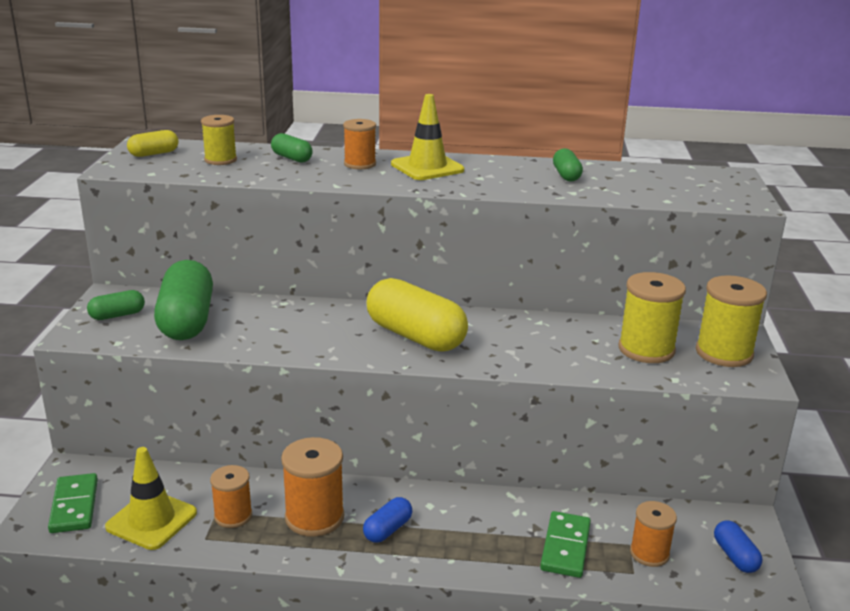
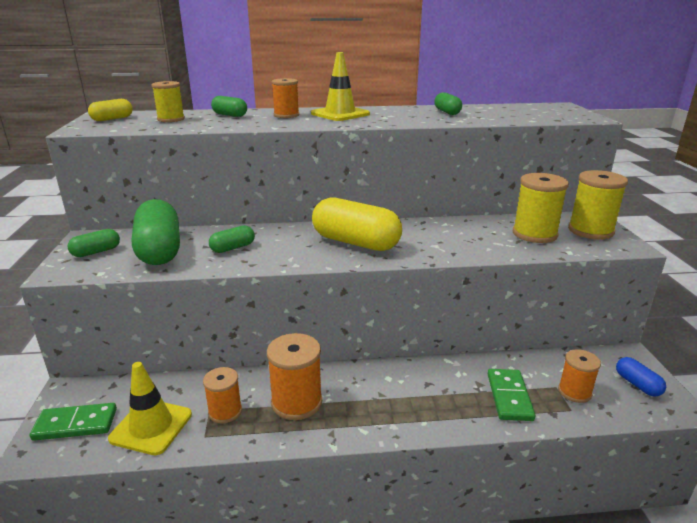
camera: 10 degrees left, 0 degrees up
green domino [48,473,98,533] -> green domino turned 75 degrees counterclockwise [30,403,117,441]
blue capsule [363,497,412,543] -> none
none -> green capsule [209,225,255,253]

